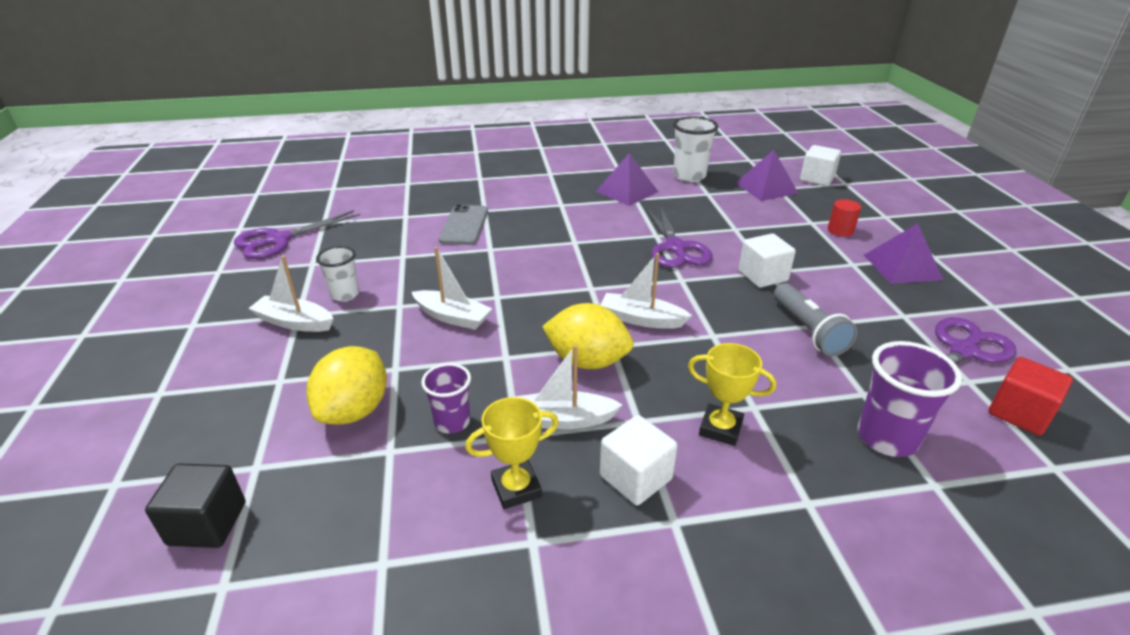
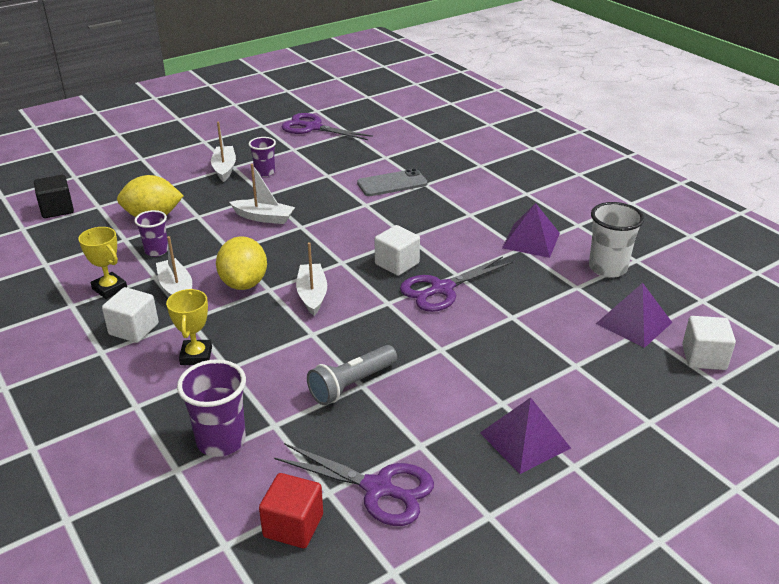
camera: 65 degrees right, 0 degrees up
white cup [316,246,359,301] -> purple cup [249,137,276,177]
white boat [412,247,492,330] -> white boat turned 75 degrees counterclockwise [229,164,295,224]
white cube [738,233,796,288] -> white cube moved to [375,225,420,276]
red cylinder [828,199,861,237] -> none

